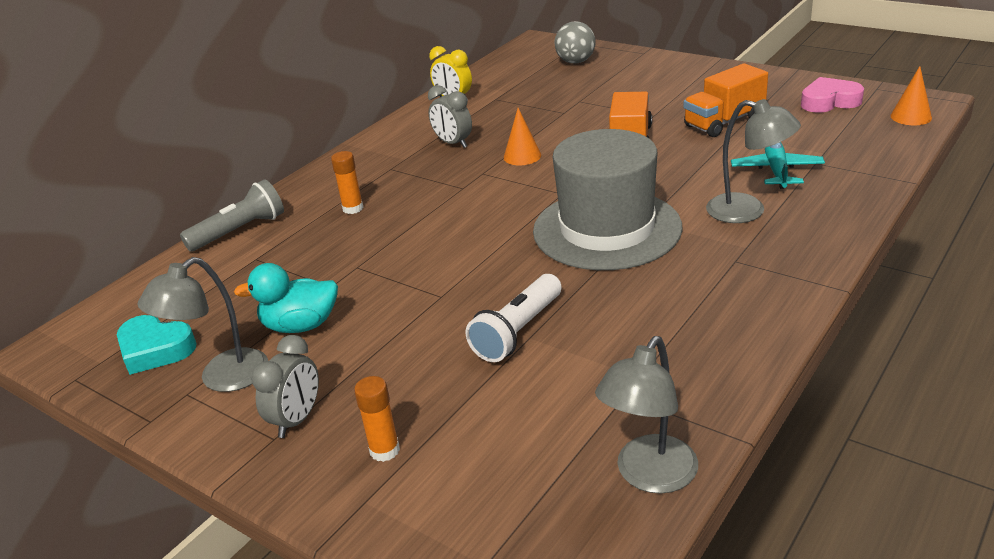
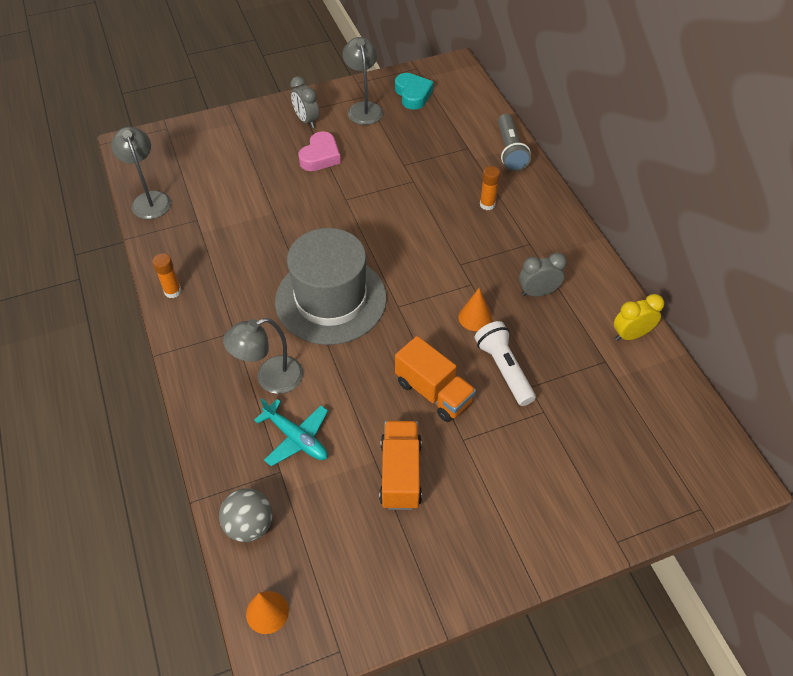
camera: 120 degrees right, 20 degrees up
turquoise heart [117,315,197,375] -> turquoise heart turned 105 degrees clockwise [395,73,434,110]
turquoise duck [234,263,338,333] -> none
orange glue stick [354,376,400,462] -> orange glue stick moved to [152,253,182,298]
white flashlight [465,274,561,362] -> white flashlight moved to [475,321,536,406]
grey ball [555,21,596,64] -> grey ball moved to [219,488,273,542]
pink heart [801,77,864,113] -> pink heart moved to [298,131,341,171]

